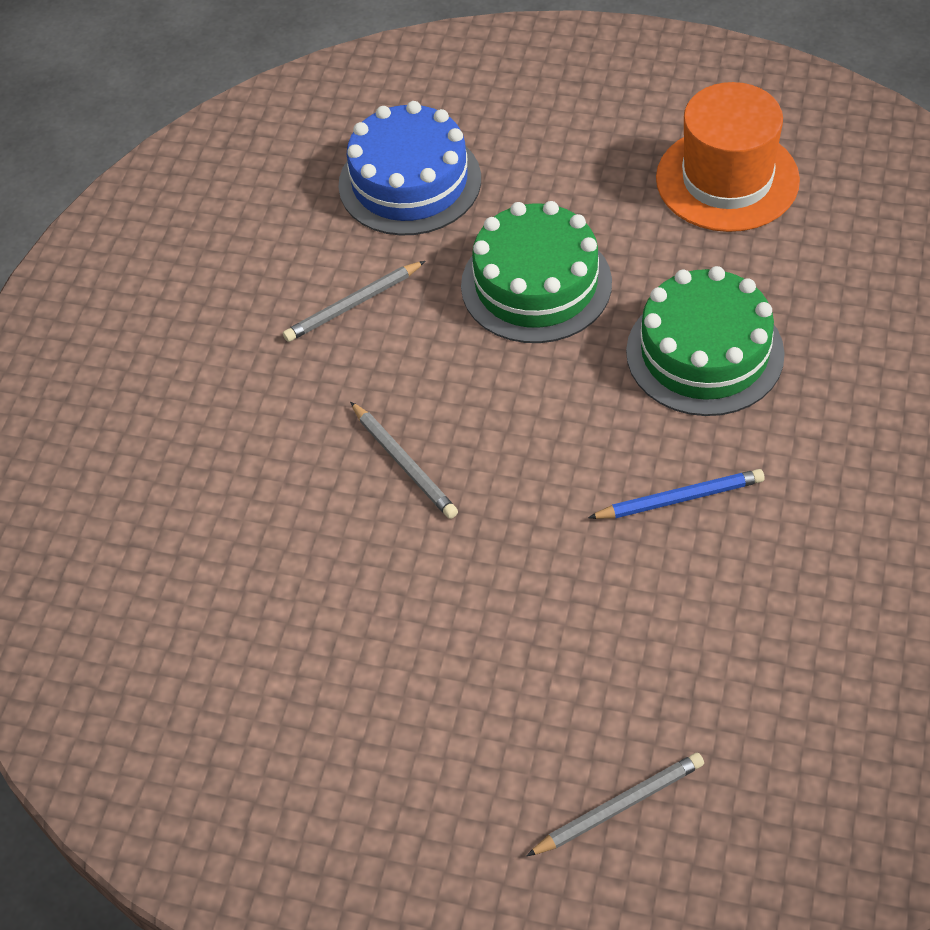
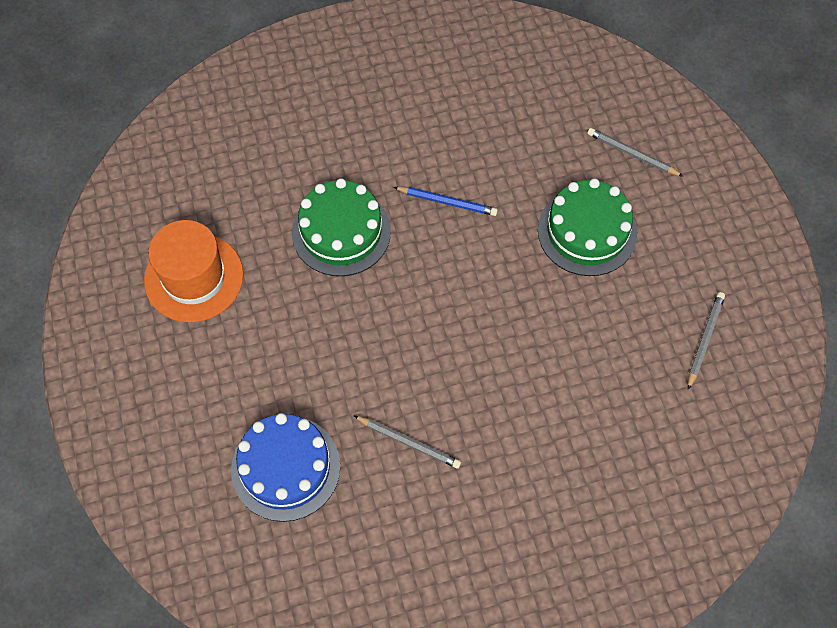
camera: 125 degrees left, 10 degrees up
grey pencil [350,401,458,519] -> grey pencil moved to [688,292,725,390]
green cake [461,201,612,343] -> green cake moved to [538,178,637,276]
blue pencil [588,469,765,519] -> blue pencil turned 150 degrees clockwise [393,187,498,216]

